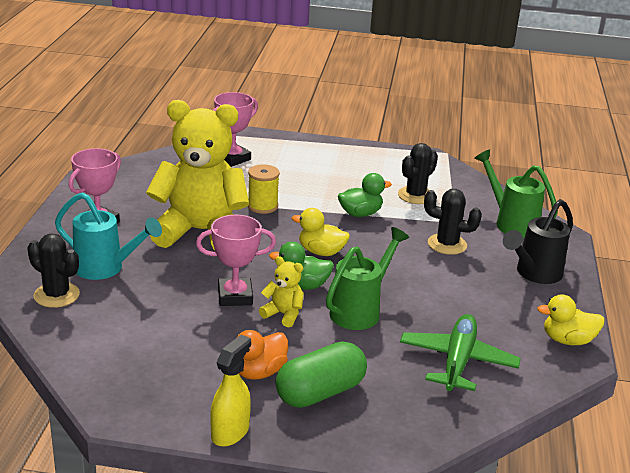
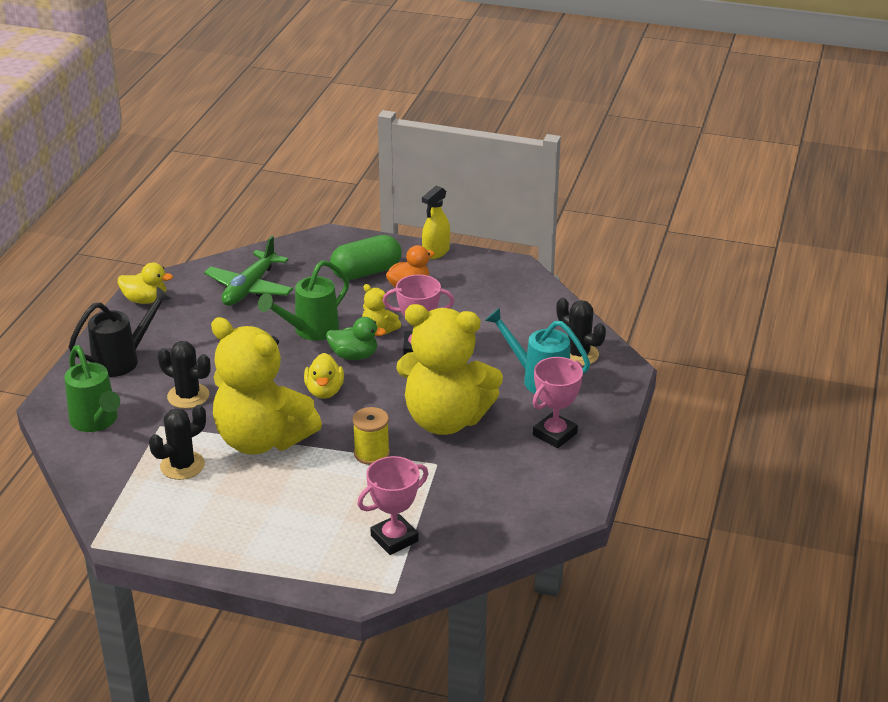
camera: 170 degrees left, 5 degrees up
yellow duck [292,208,350,256] -> yellow duck turned 60 degrees clockwise [304,353,344,399]
green duck [338,173,392,217] -> yellow teddy bear [211,317,322,455]

